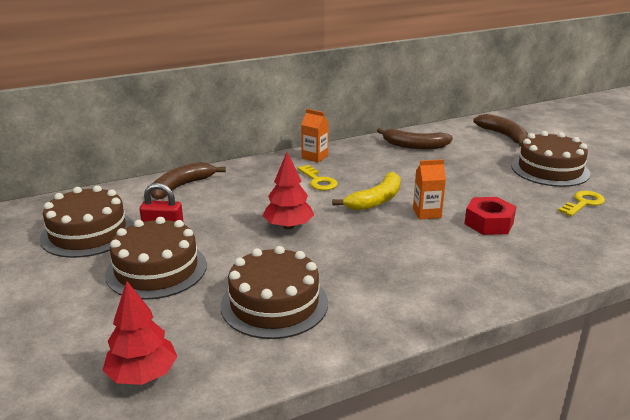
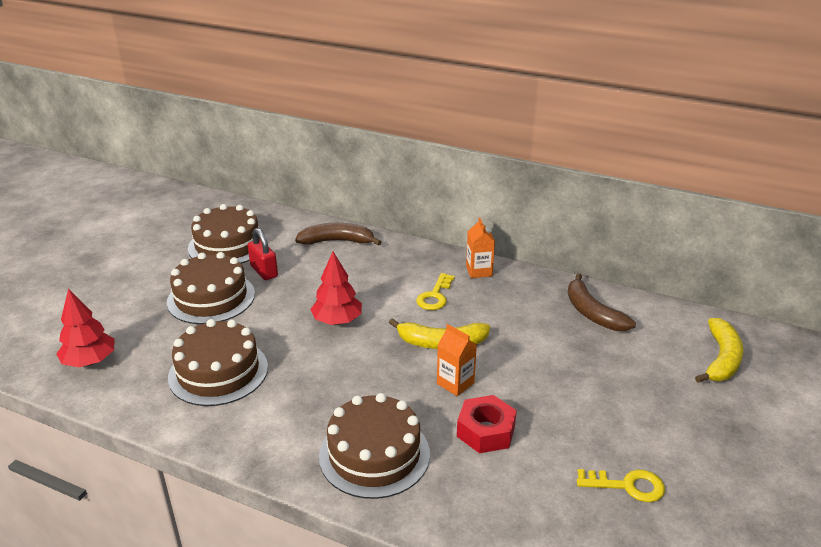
camera: 50 degrees right, 5 degrees up
brown banana [473,114,528,147] -> yellow banana [695,318,743,383]
brown cake [511,131,590,187] -> brown cake moved to [319,393,430,499]

